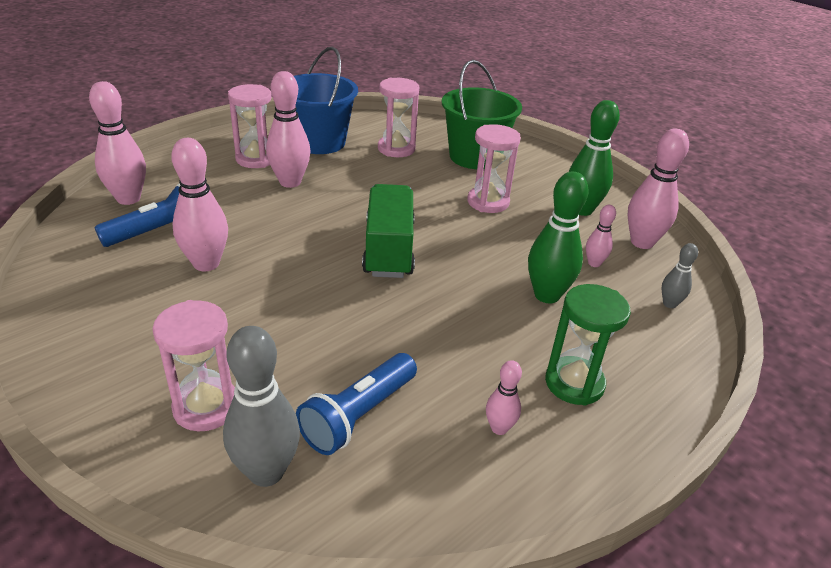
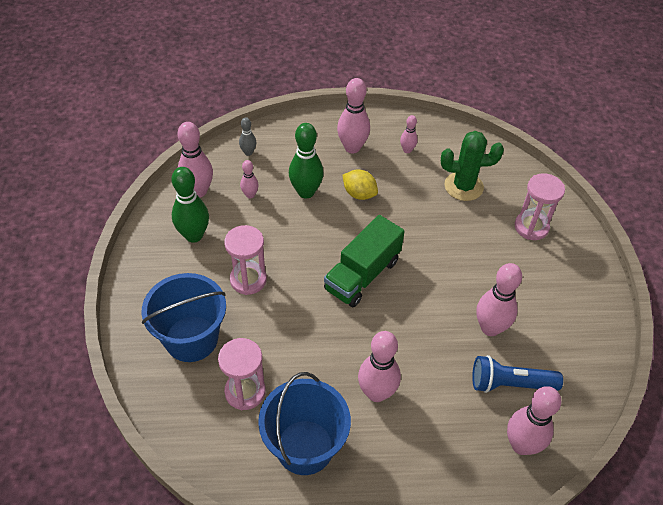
camera: 140 degrees left, 15 degrees up
grey bowling pin [223,326,300,487] -> none
pink hourglass [228,84,272,168] -> none
blue flashlight [296,353,417,455] -> green cactus [441,131,504,201]
green bucket [442,60,522,169] -> blue bucket [142,273,226,362]
green hourglass [545,284,631,406] -> pink bowling pin [337,78,370,153]
none -> yellow lemon [342,170,378,200]

